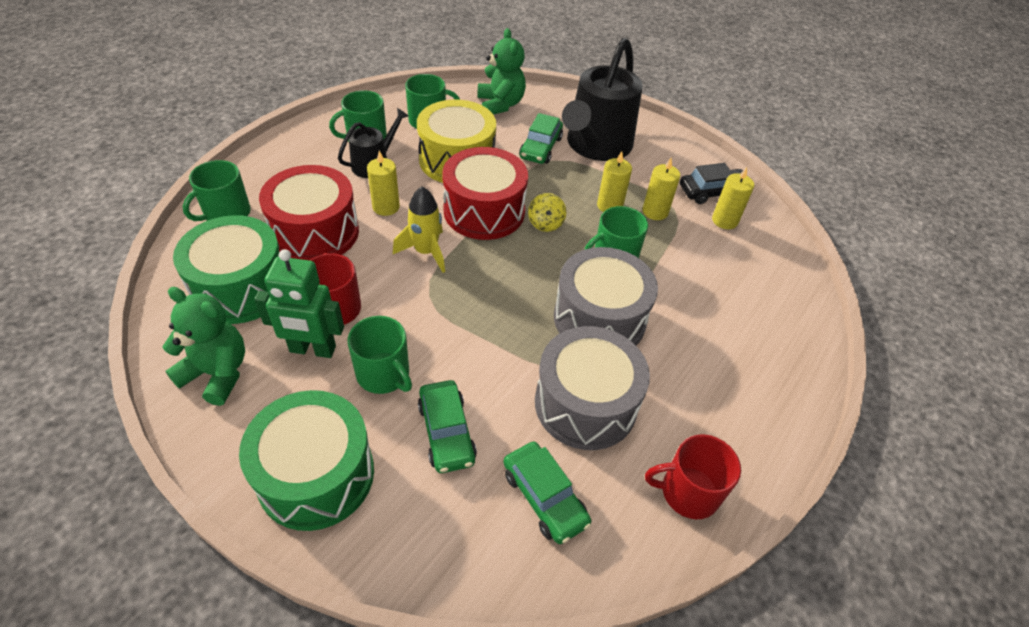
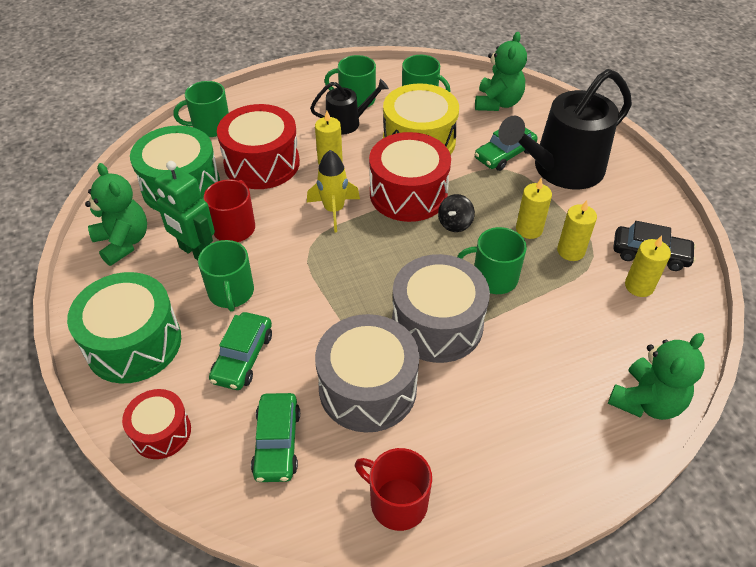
camera: 35 degrees right, 0 degrees up
yellow spinning top [528,193,566,232] -> black spinning top [438,194,475,232]
none -> red drum [122,389,191,459]
none -> green teddy bear [608,333,705,420]

